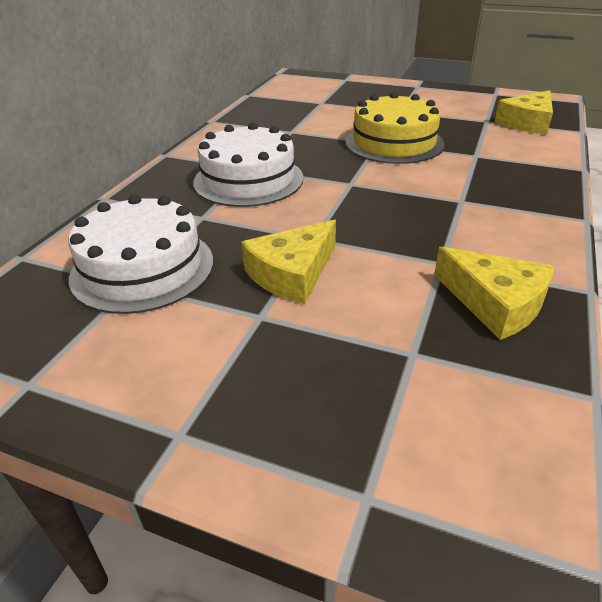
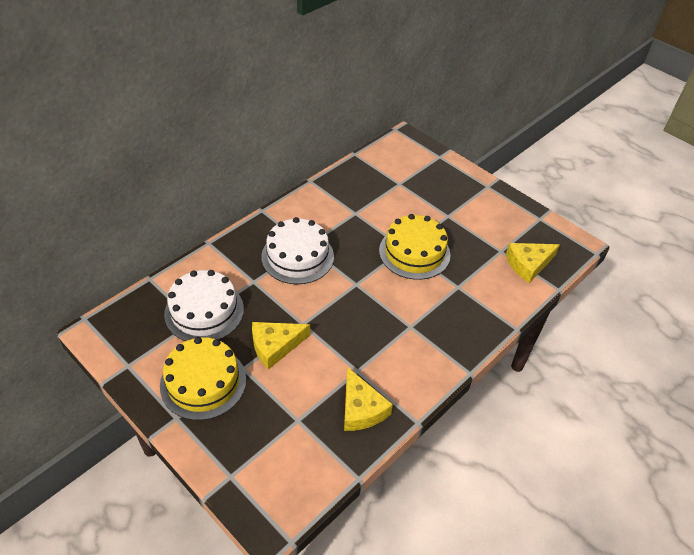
camera: 20 degrees right, 10 degrees up
none -> yellow cake [160,337,246,420]

